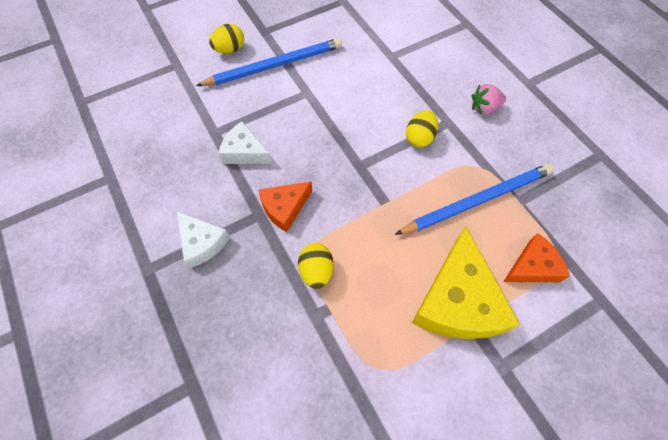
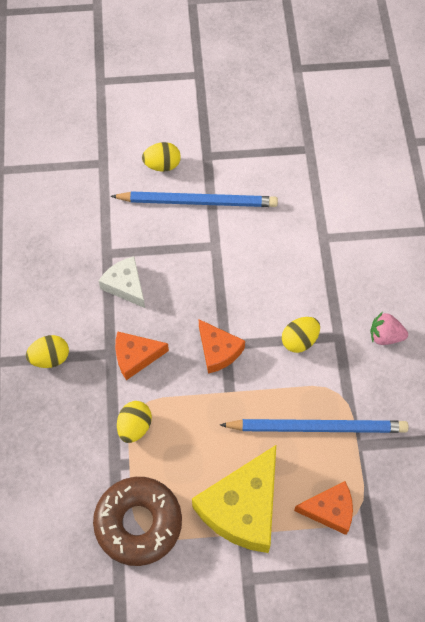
camera: 25 degrees right, 0 degrees up
white cheese [177,211,230,268] -> yellow egg [26,335,69,368]
none -> brown donut [93,477,182,566]
none -> orange cheese [199,319,245,374]

